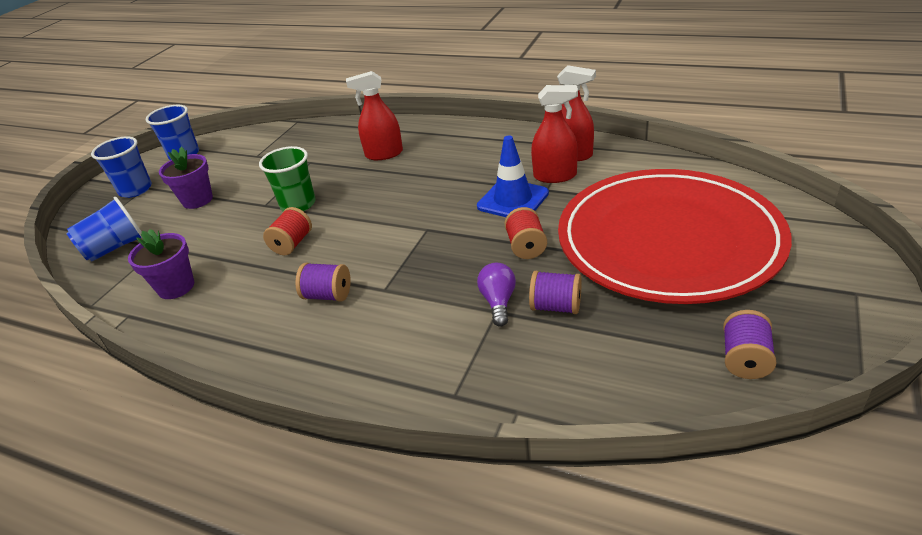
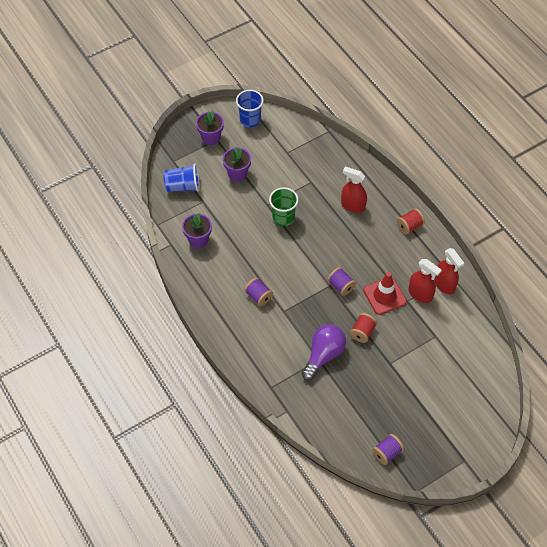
camera: 30 degrees right, 20 degrees up
blue cup [91,136,152,198] -> purple flower pot [196,111,224,145]
red spool [263,207,312,255] -> red spool moved to [397,208,425,234]
blue traffic cone [477,136,549,217] -> red traffic cone [363,272,407,315]
purple light bulb [477,263,516,327] -> purple light bulb [301,324,346,380], size x1.71
purple spool [529,271,582,314] -> purple spool moved to [327,267,356,296]
red plate [558,169,792,304] -> none

